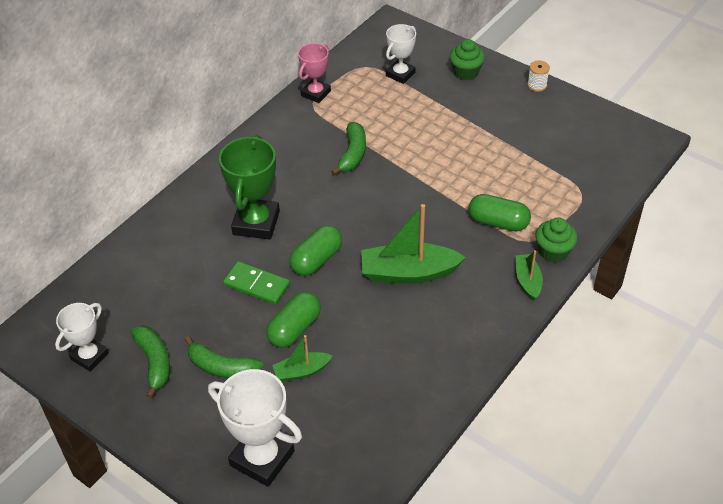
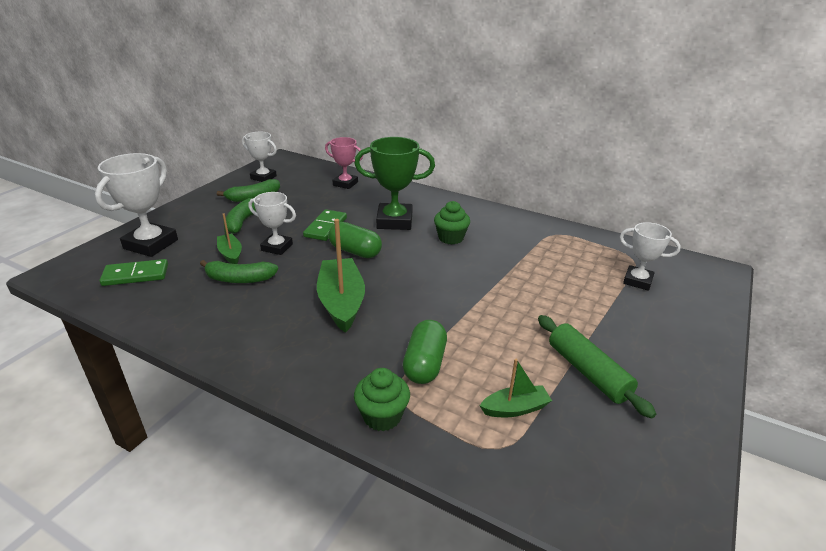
camera: 80 degrees right, 15 degrees down
green capsule [266,292,321,348] -> white trophy [249,192,296,255]
pink trophy [298,43,331,103] -> pink trophy moved to [325,137,363,189]
green banana [331,122,366,175] -> green banana moved to [200,260,278,283]
green cupcake [450,39,485,80] -> green cupcake moved to [434,201,470,245]
green boat [516,250,543,301] -> green boat moved to [480,359,552,417]
white spool [527,60,550,92] -> none
none -> green domino [100,259,168,286]
none -> green rolling pin [538,315,656,418]

